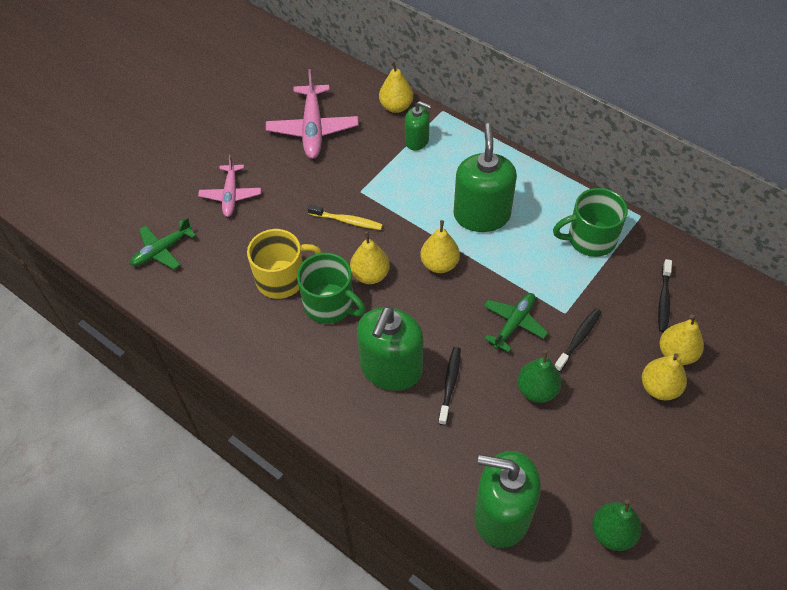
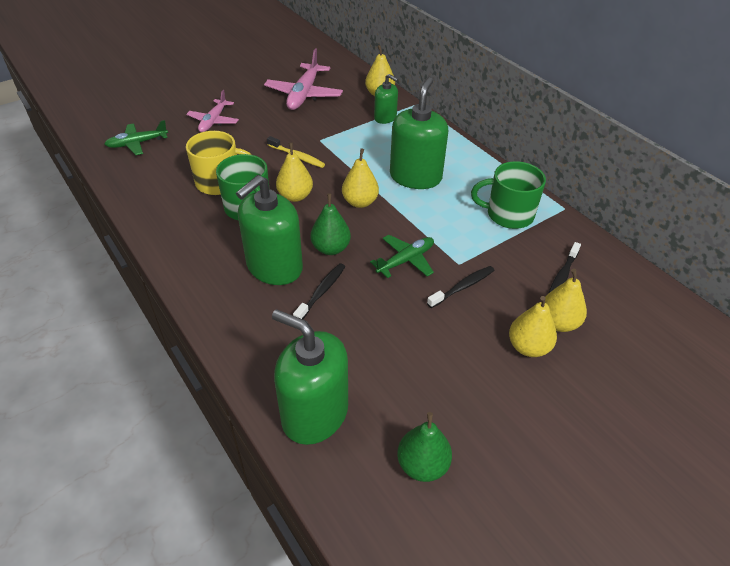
camera: 15 degrees right, 10 degrees down
green pear [517,350,561,403] -> green pear moved to [311,193,351,255]

